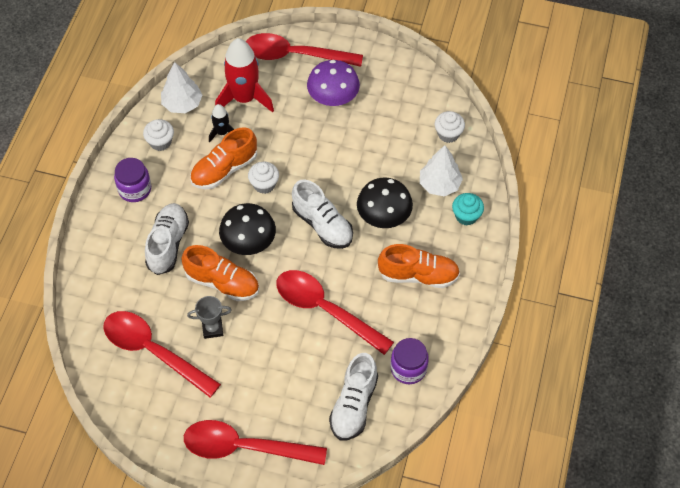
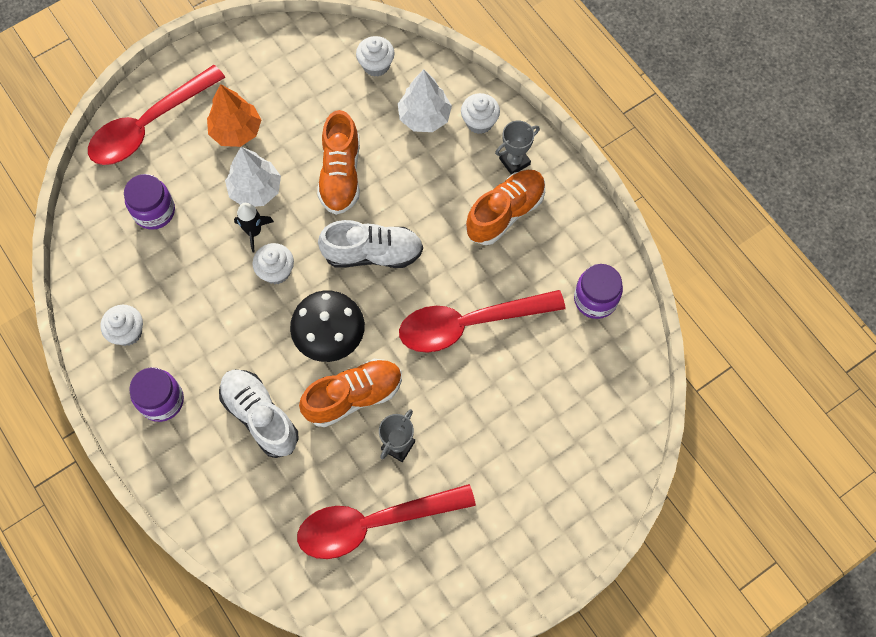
camera: 50 degrees left, 10 degrees up
white tree [161,62,202,113] -> white tree moved to [225,147,281,207]
red spoon [184,420,327,465] -> none
orange shoe [190,127,257,189] -> orange shoe moved to [317,110,360,215]
black rocket [209,104,234,142] -> black rocket moved to [234,203,274,253]
red rocket [215,38,274,112] -> purple jar [124,174,175,230]
purple mushroom [307,60,360,106] -> orange tree [207,84,261,147]
white shoe [329,353,378,440] -> none
black mushroom [357,177,413,228] -> none
turquoise cupcake [452,193,484,226] -> white cupcake [461,93,500,134]
none -> grey trophy [495,121,540,175]

